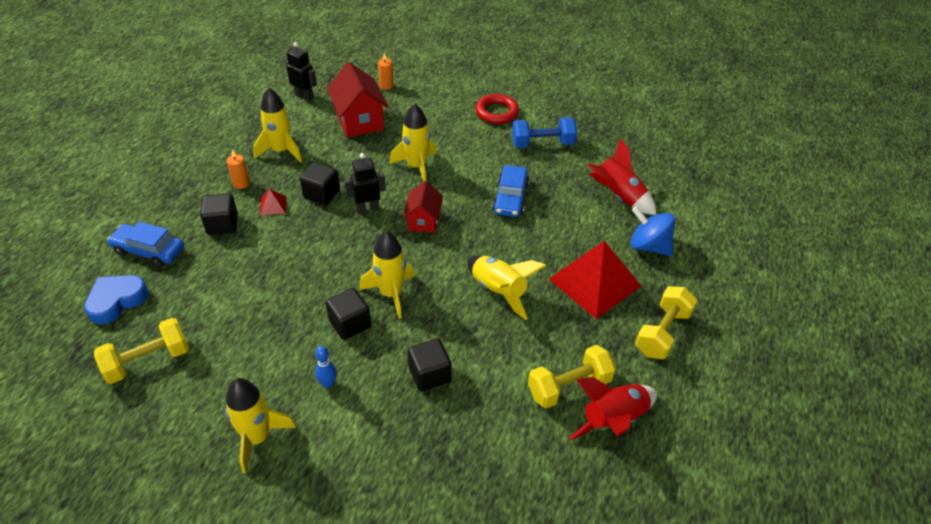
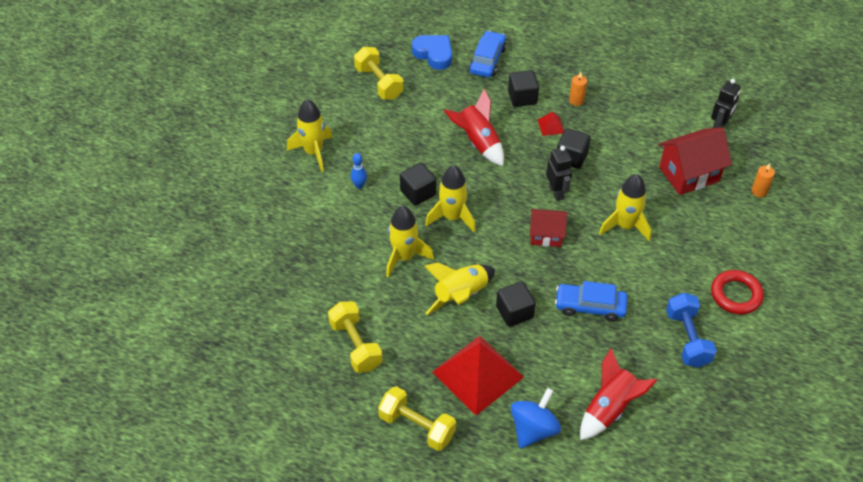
camera: 90 degrees right, 5 degrees up
yellow rocket [253,88,302,163] -> yellow rocket moved to [386,206,434,277]
black cube [408,338,451,391] -> black cube moved to [496,282,536,327]
red rocket [569,377,657,440] -> red rocket moved to [444,88,504,166]

